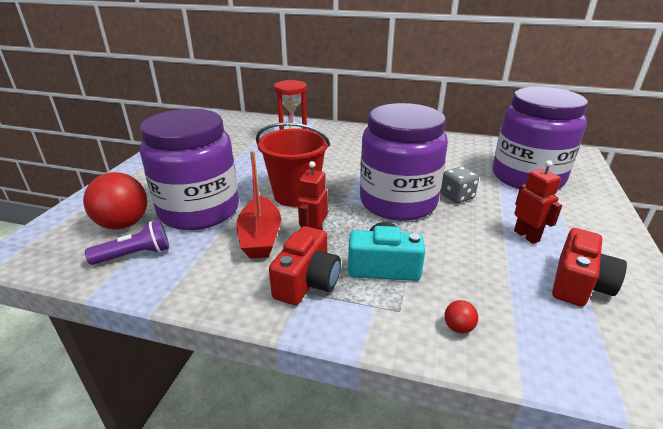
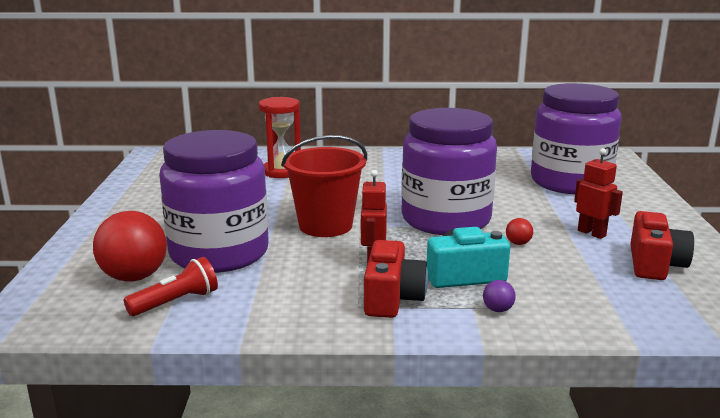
camera: 15 degrees left, 10 degrees down
purple flashlight [85,220,169,265] -> red flashlight [124,257,218,316]
red boat [237,151,281,258] -> none
grey dice [440,167,479,203] -> none
red ball [444,300,478,333] -> red ball moved to [506,218,533,245]
none -> purple ball [483,280,516,312]

